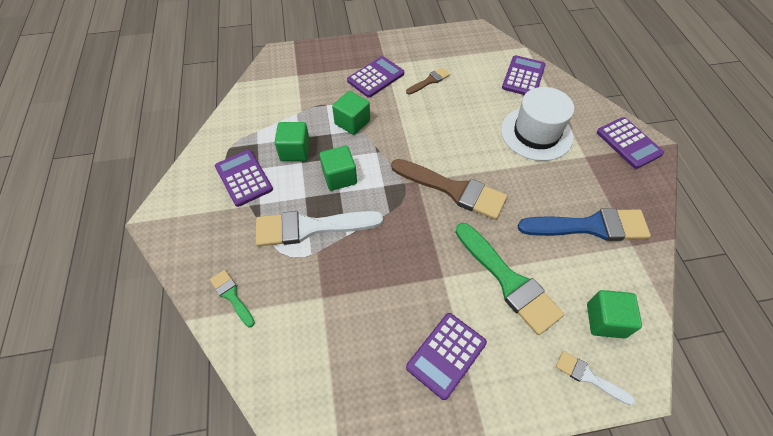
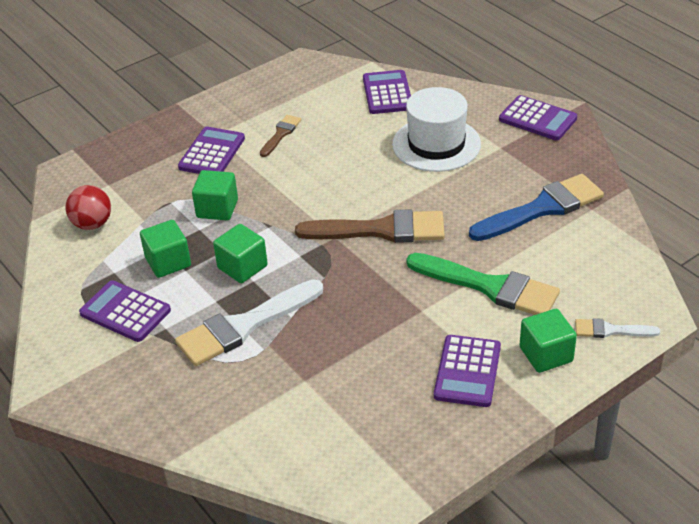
camera: 25 degrees left, 15 degrees down
green brush [210,270,255,327] -> none
green cube [587,290,642,339] -> green cube moved to [520,309,577,373]
none -> red ball [66,185,111,230]

